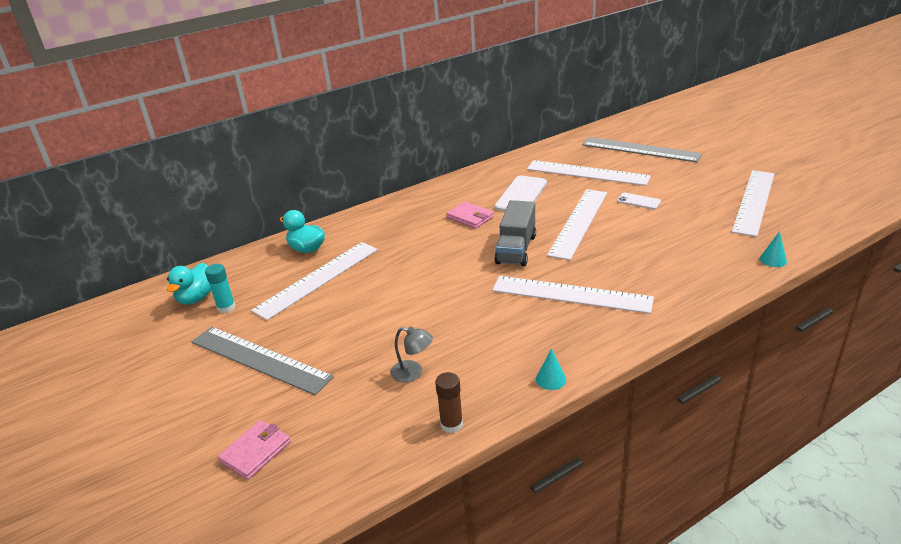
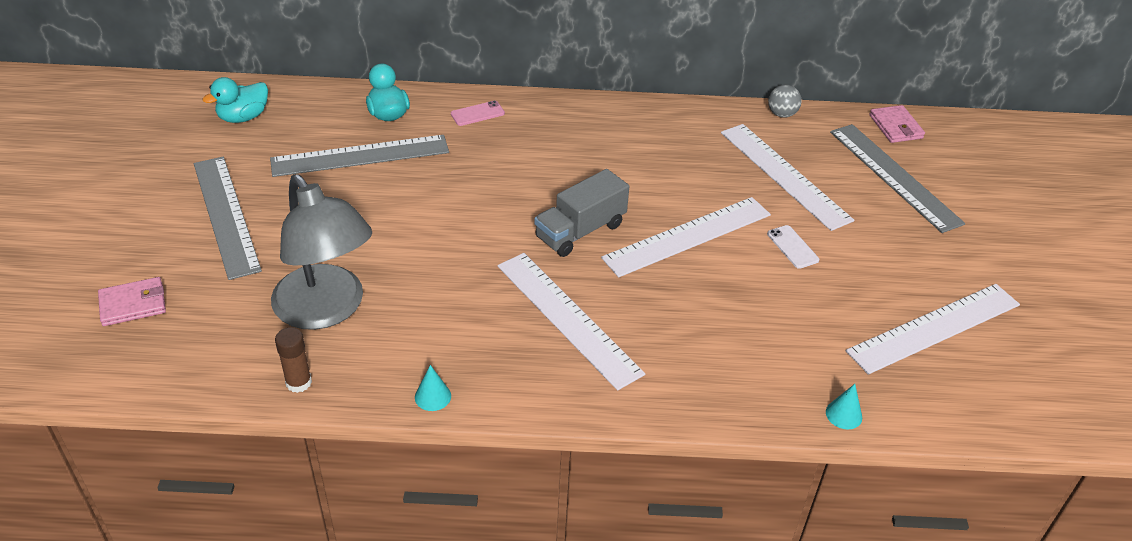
camera: 30 degrees right, 10 degrees up
turquoise glue stick [205,264,236,313] -> none
white ruler [251,242,378,320] -> grey ruler [270,135,449,177]
grey lamp [390,326,433,382] -> grey lamp [271,174,372,330], size x2.46
pink wallet [446,201,494,229] -> pink wallet moved to [869,105,925,143]
white phone [495,175,547,211] -> none
none -> pink phone [451,101,505,126]
none -> grey ball [768,85,802,118]

